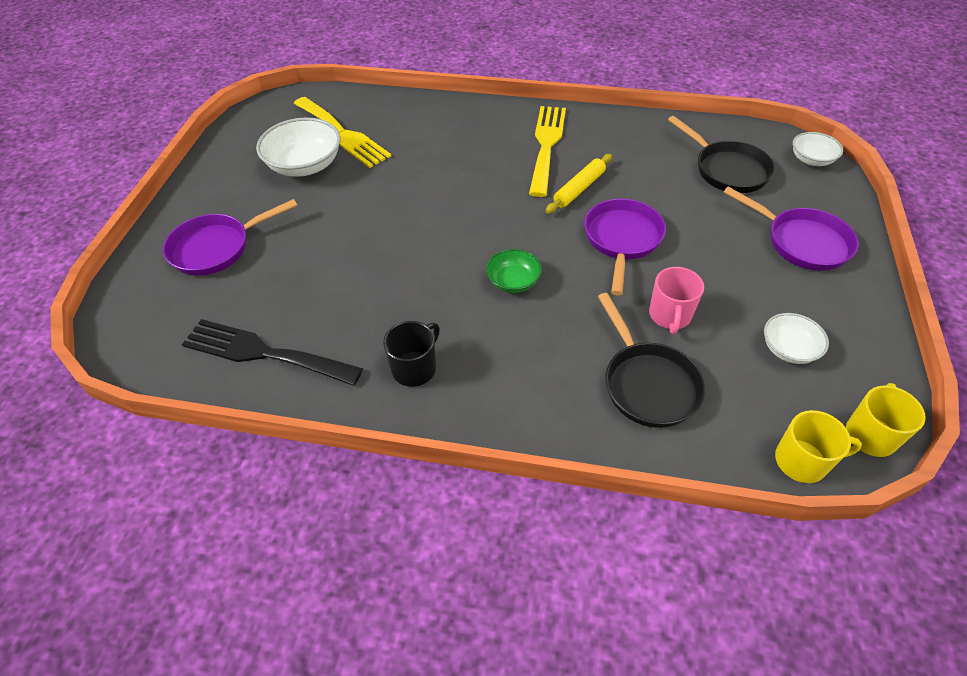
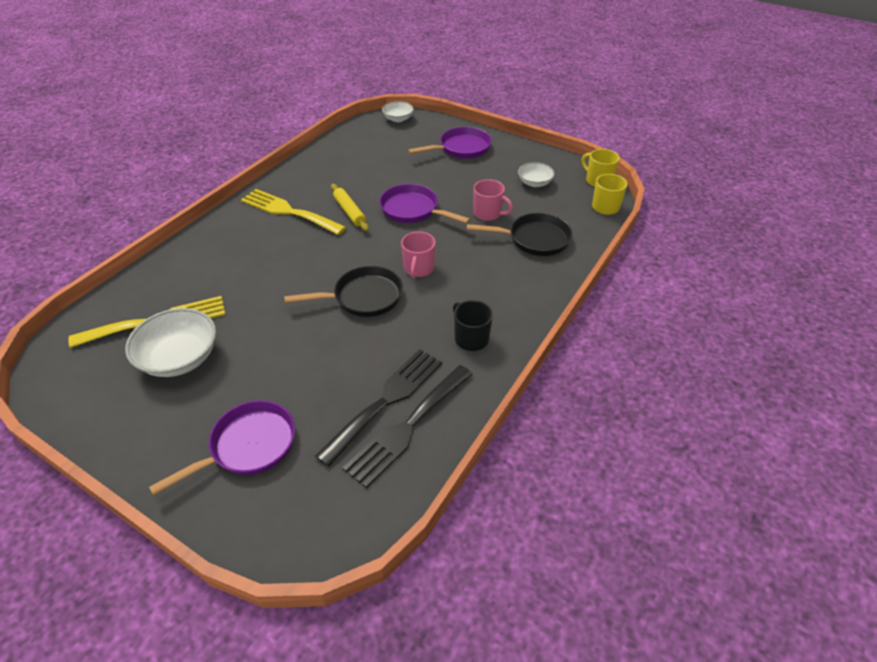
camera: 70 degrees left, 5 degrees down
purple pan [163,199,297,276] -> purple pan turned 120 degrees counterclockwise [149,400,295,496]
green bowl [486,249,542,293] -> pink mug [401,232,436,278]
black pan [668,116,775,193] -> black pan moved to [284,266,403,317]
none -> black fork [315,349,442,467]

